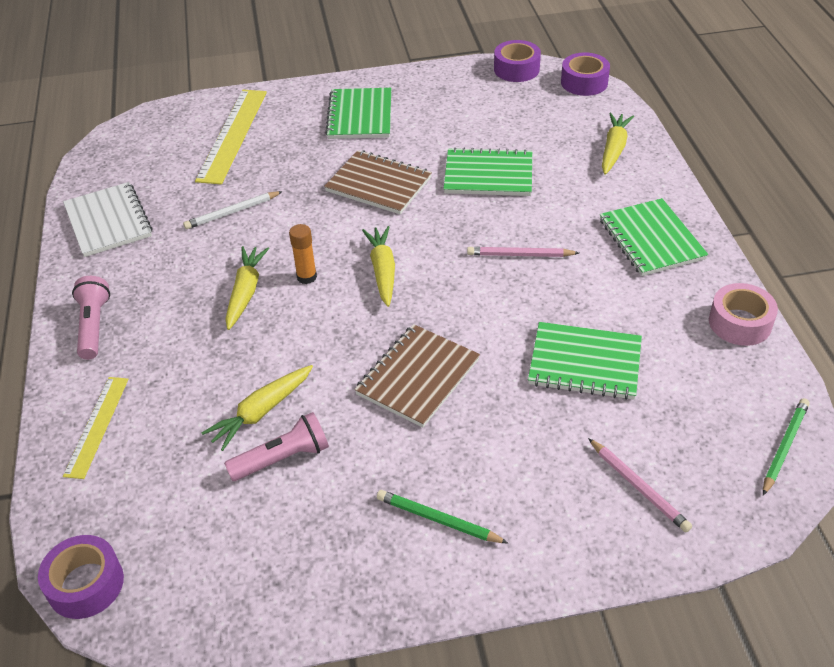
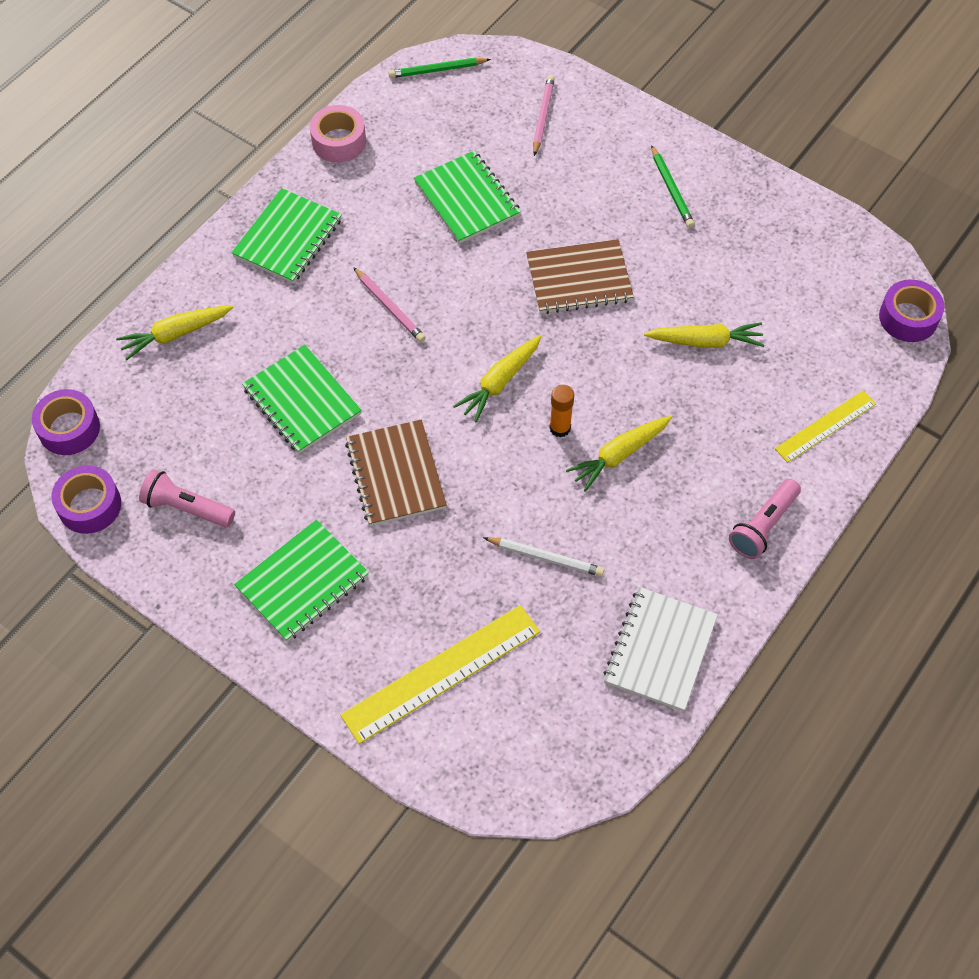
camera: 135 degrees left, 15 degrees up
pink flashlight [224,412,329,481] -> pink flashlight moved to [139,469,235,527]

